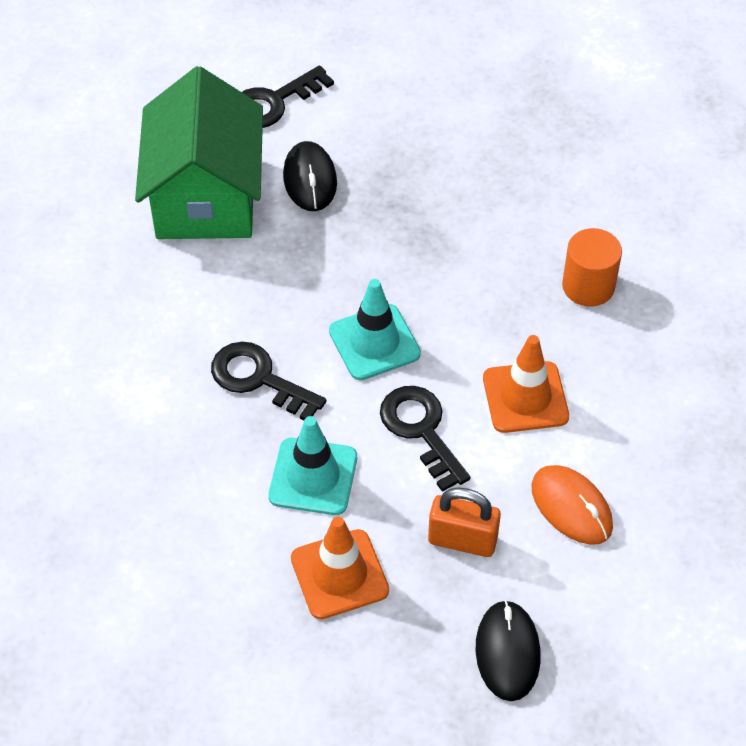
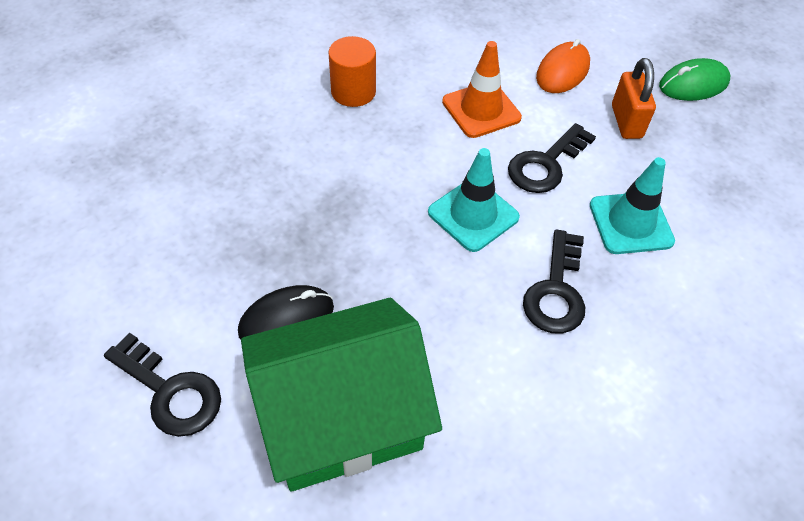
camera: 110 degrees left, 0 degrees up
orange traffic cone [291,516,389,619] -> none
black mouse [476,600,541,701] -> green mouse [659,58,730,101]

